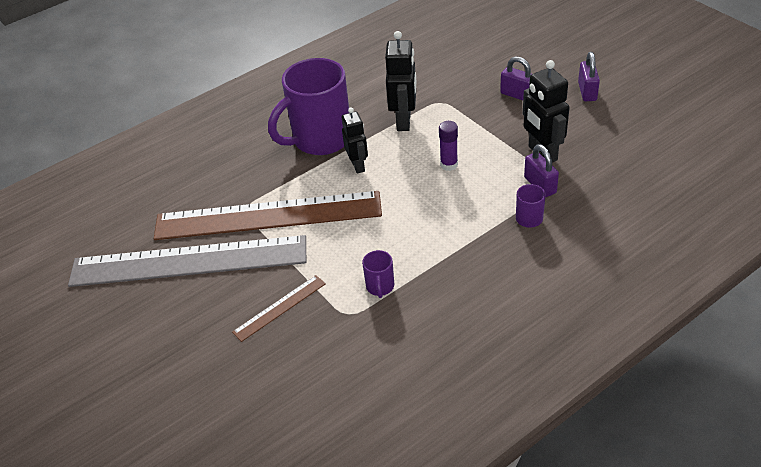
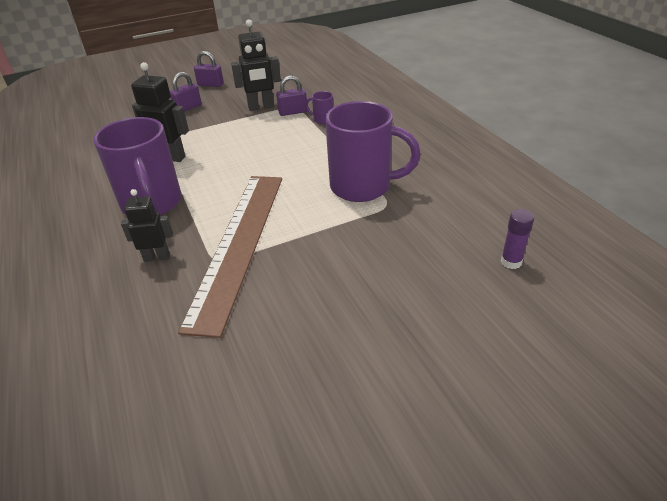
camera: 80 degrees left, 5 degrees down
grey ruler [68,235,306,287] -> none
brown ruler [232,275,326,342] -> none
black robot [342,108,368,174] -> black robot moved to [121,189,173,262]
purple mug [362,250,394,298] -> purple mug [325,101,421,202], size x2.44
purple glue stick [439,121,458,171] -> purple glue stick moved to [501,209,534,269]

